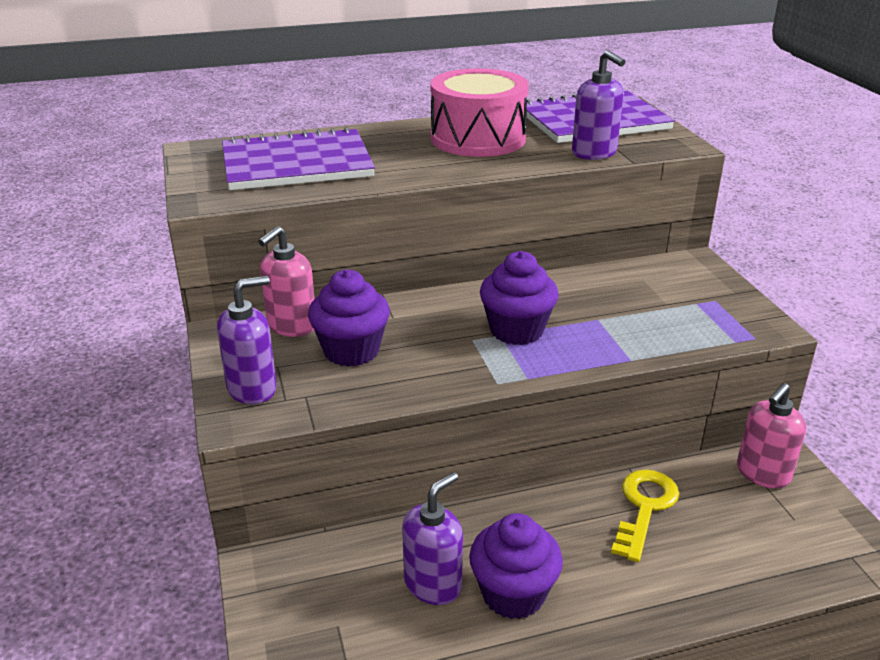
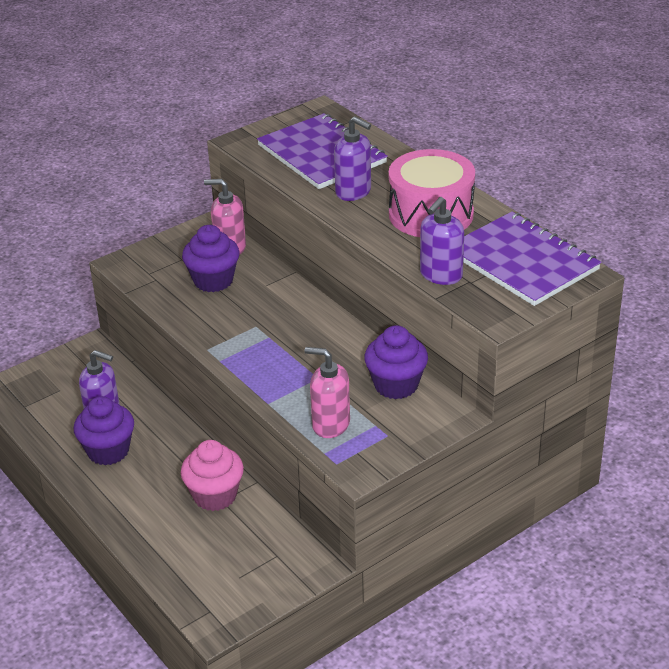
camera: 70 degrees right, 5 degrees up
purple soap dispenser [217,276,277,404] -> purple soap dispenser moved to [334,117,371,201]
purple cupcake [480,251,559,345] -> purple cupcake moved to [364,325,428,399]
yellow key [611,470,679,562] -> pink cupcake [181,440,244,511]
pink soap dispenser [737,383,806,489] -> pink soap dispenser moved to [305,347,350,438]

